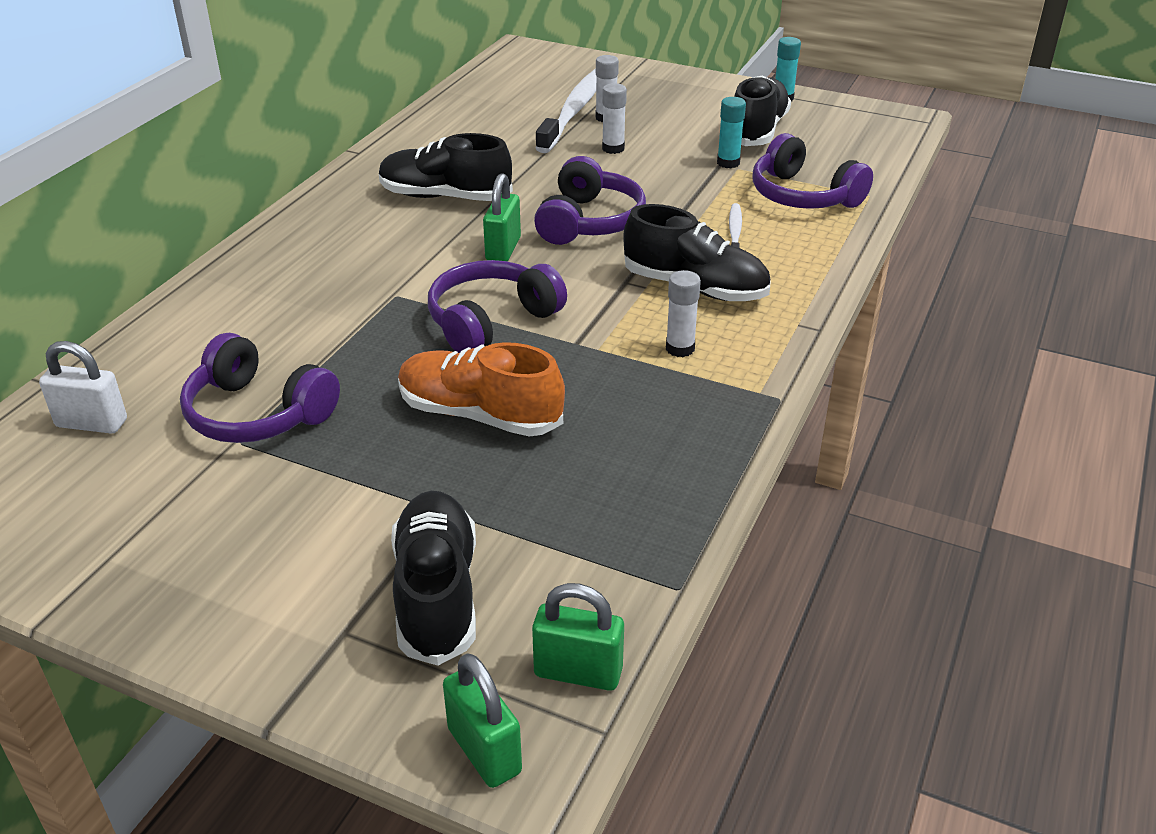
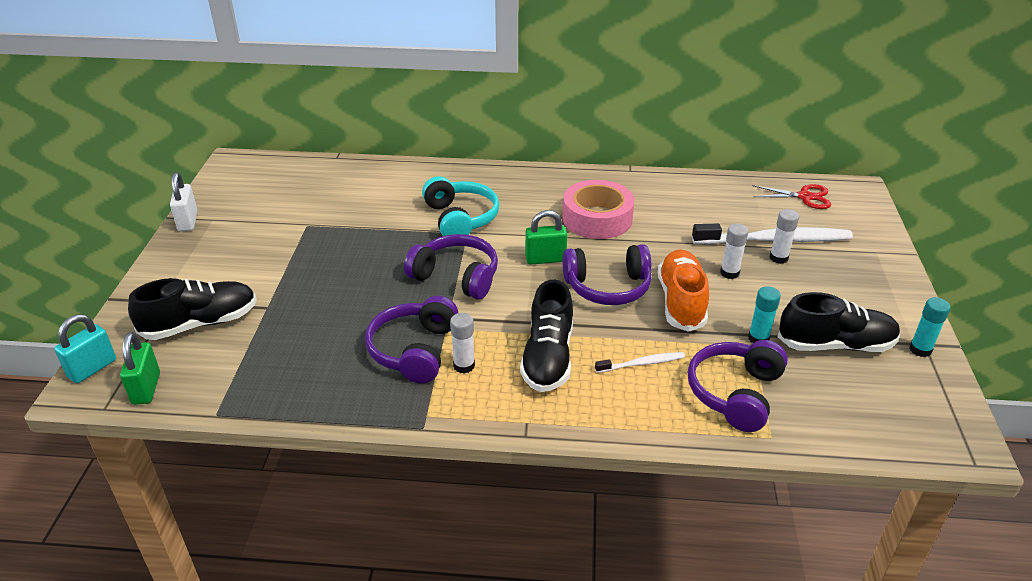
camera: 70 degrees right, 0 degrees up
white padlock [39,341,127,434] -> white padlock moved to [170,172,198,232]
purple headphones [180,333,340,443] -> purple headphones moved to [365,296,458,384]
black shoe [379,133,513,201] -> pink tape [563,180,635,239]
orange shoe [398,342,565,437] -> orange shoe moved to [658,249,709,332]
green padlock [443,653,522,788] -> turquoise padlock [54,314,116,383]
none -> turquoise headphones [422,176,499,236]
none -> red scissors [752,184,831,209]

